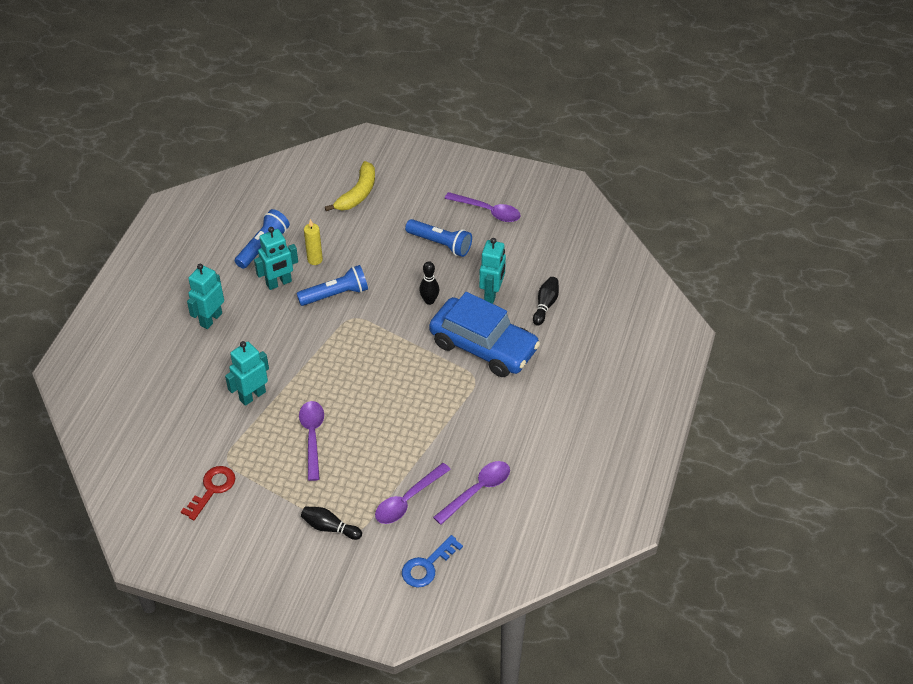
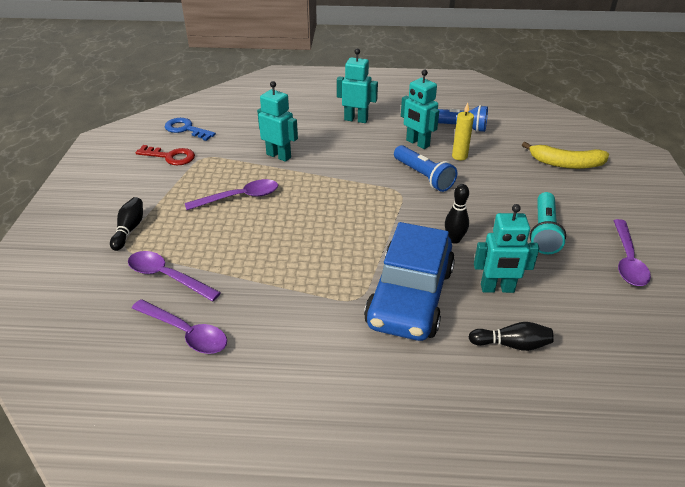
camera: 75 degrees right, 10 degrees down
blue key [402,535,463,588] -> blue key moved to [165,118,216,141]
blue flashlight [405,219,472,257] -> turquoise flashlight [530,192,566,254]

